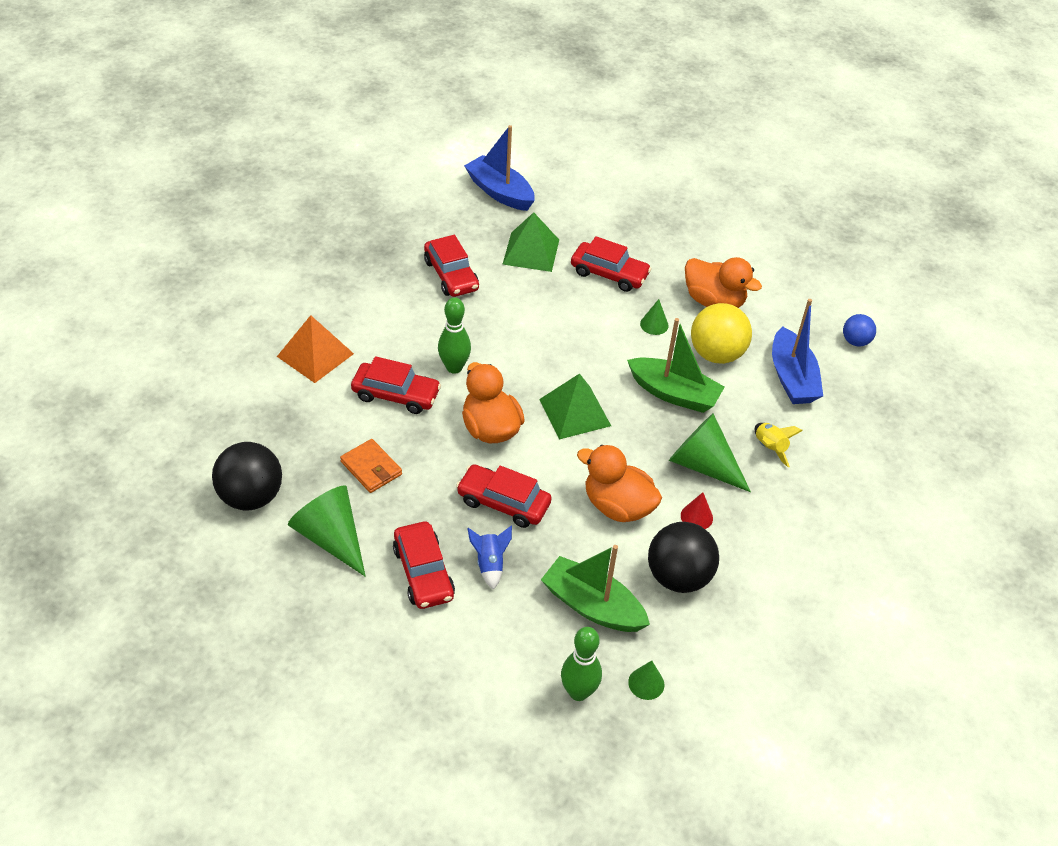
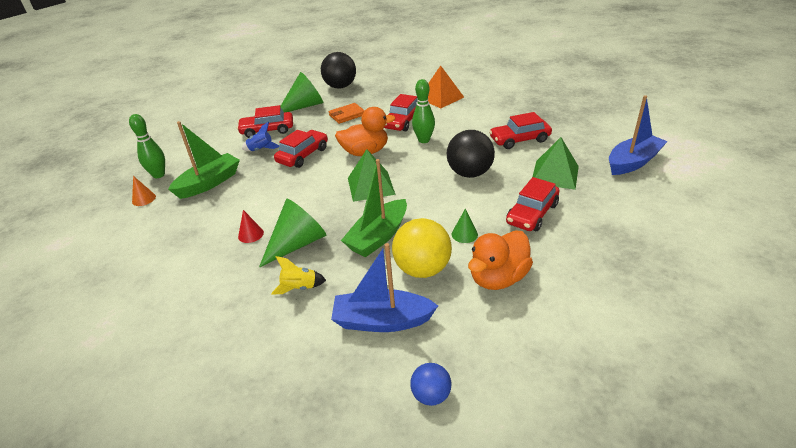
camera: 105 degrees right, 10 degrees down
orange duck [577,445,662,522] -> none
green cone [628,661,664,700] -> orange cone [132,176,156,206]
black ball [648,522,719,593] -> black ball moved to [447,130,495,178]

